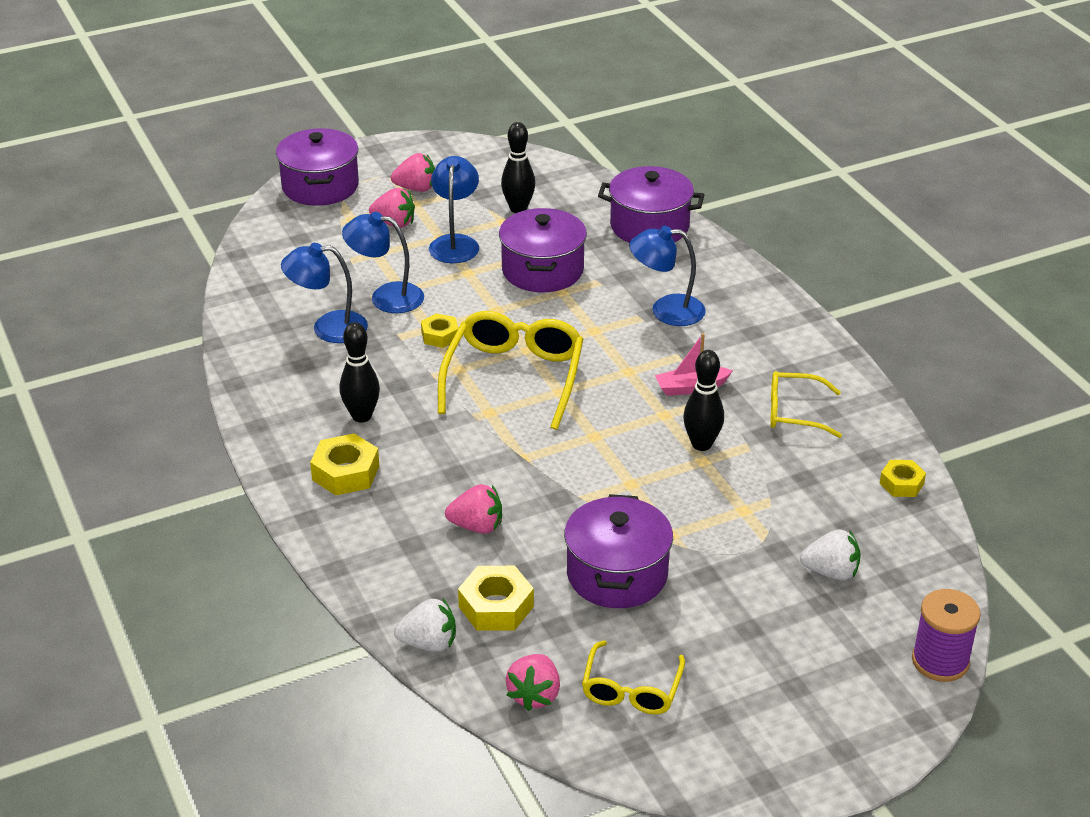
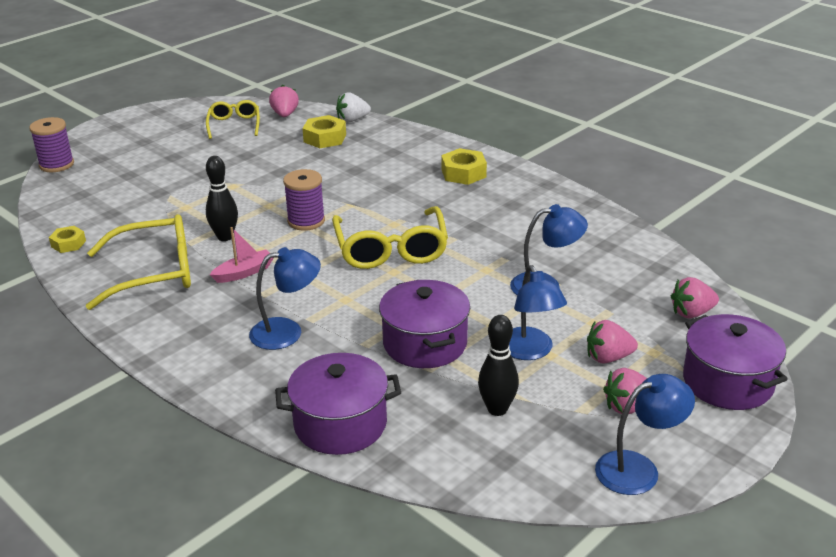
camera: 160 degrees right, 5 degrees down
blue lamp [281,243,368,343] -> blue lamp moved to [595,374,695,495]
black bowling pin [340,322,380,423] -> none
yellow nut [421,313,458,348] -> none
pink strawberry [445,484,502,534] -> pink strawberry moved to [671,277,719,318]
purple pot [564,494,673,608] -> none
yellow glasses [770,371,842,438] -> yellow glasses [86,214,191,310], size x1.70
white strawberry [800,529,861,580] -> none
none -> purple spool [283,169,325,231]

